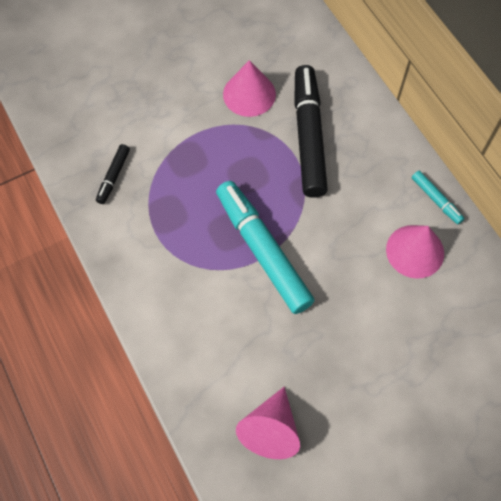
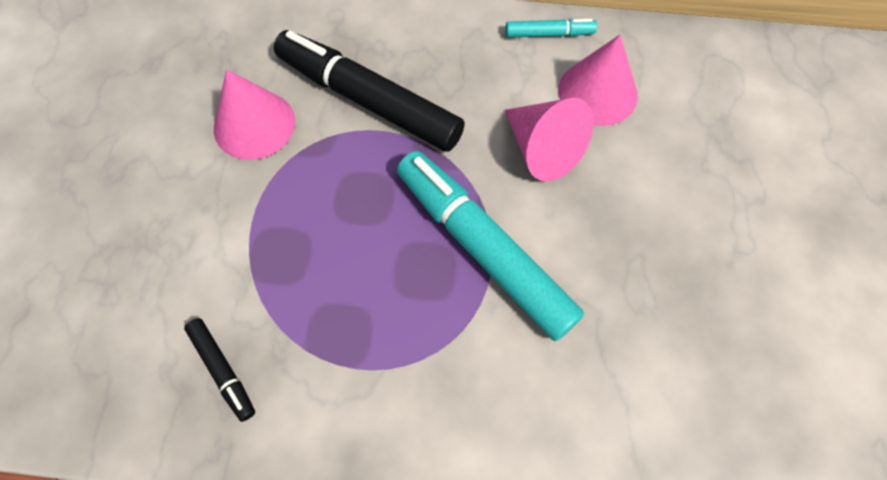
camera: 55 degrees left, 0 degrees up
turquoise marker [216,181,315,314] -> turquoise marker turned 45 degrees clockwise [397,151,584,341]
pink cone [236,387,300,459] -> pink cone moved to [505,98,594,181]

